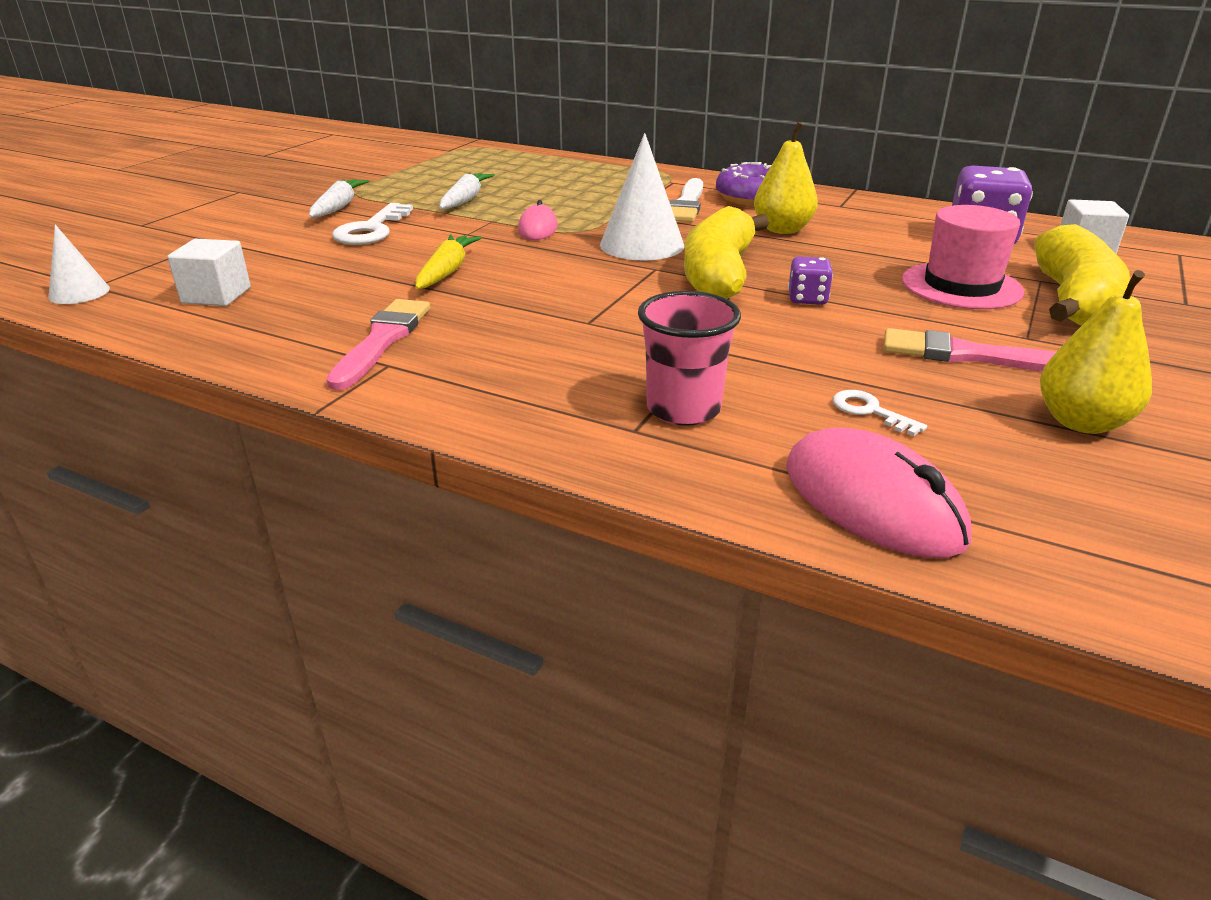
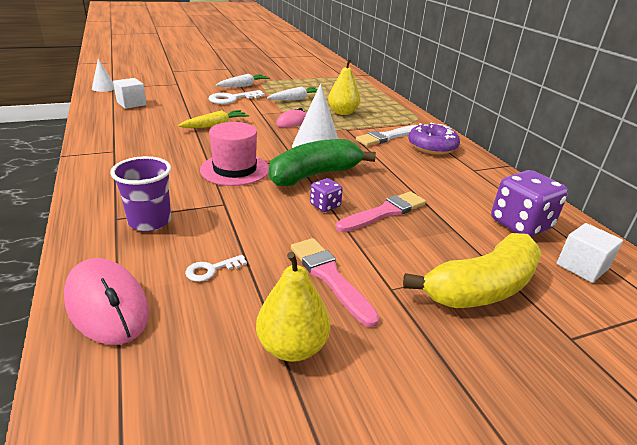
camera: 40 degrees right, 0 degrees up
pink brush [326,299,430,390] -> pink brush moved to [336,191,426,232]
pink cup [638,291,741,426] -> purple cup [110,156,171,231]
yellow banana [684,206,769,299] -> green banana [269,139,376,186]
yellow pear [754,122,818,234] -> yellow pear moved to [328,58,360,115]
pink mouse [786,427,972,558] -> pink mouse turned 45 degrees counterclockwise [64,258,149,345]
white key [833,390,927,436] -> white key turned 120 degrees counterclockwise [185,255,247,282]
pink hat [902,205,1024,309] -> pink hat moved to [200,122,269,186]

